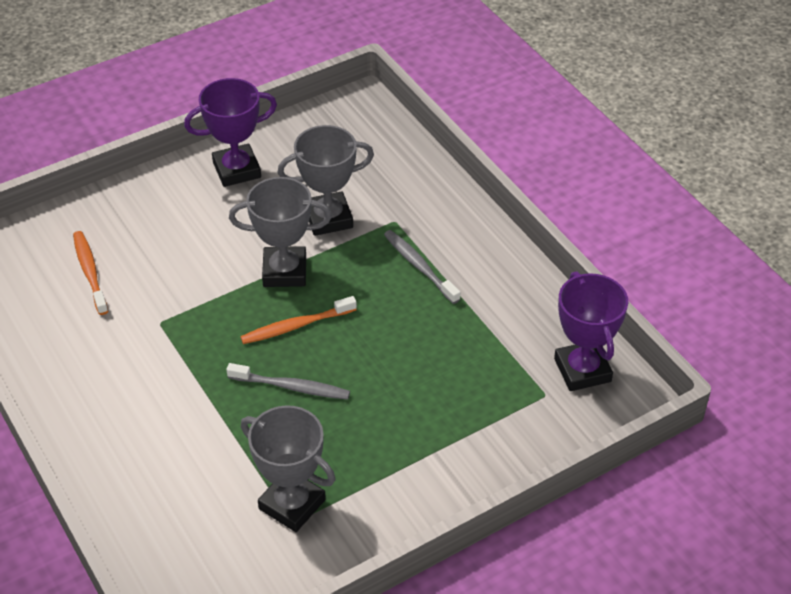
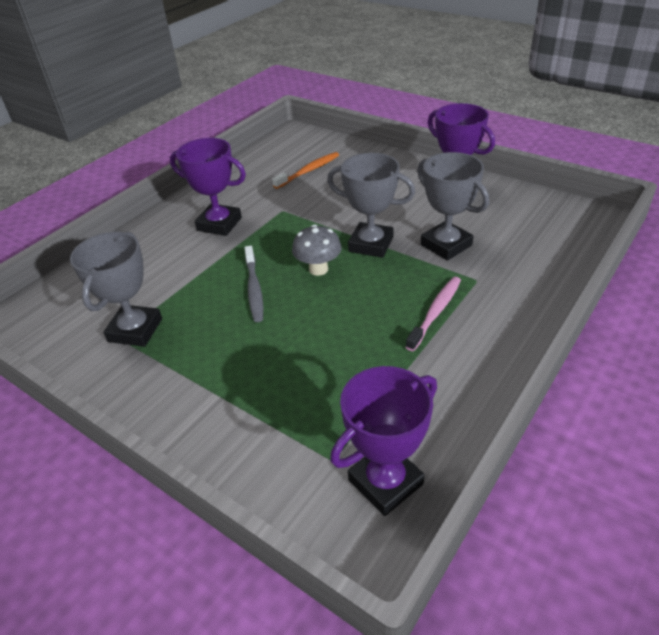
camera: 70 degrees right, 5 degrees down
grey trophy [229,177,332,287] -> grey trophy turned 45 degrees counterclockwise [327,153,415,258]
orange toothbrush [240,296,357,344] -> grey mushroom [292,225,342,276]
grey toothbrush [384,230,460,304] -> pink toothbrush [406,277,461,351]
none -> purple trophy [170,138,246,236]

